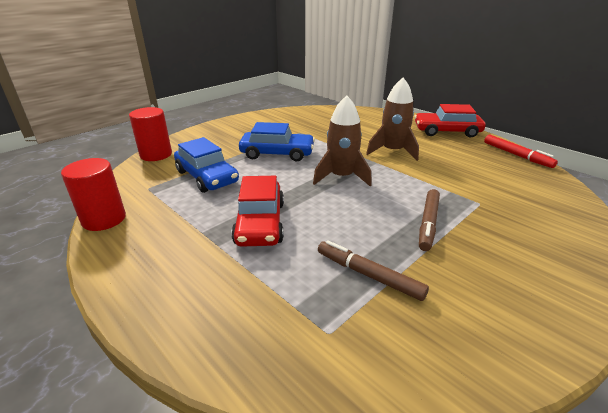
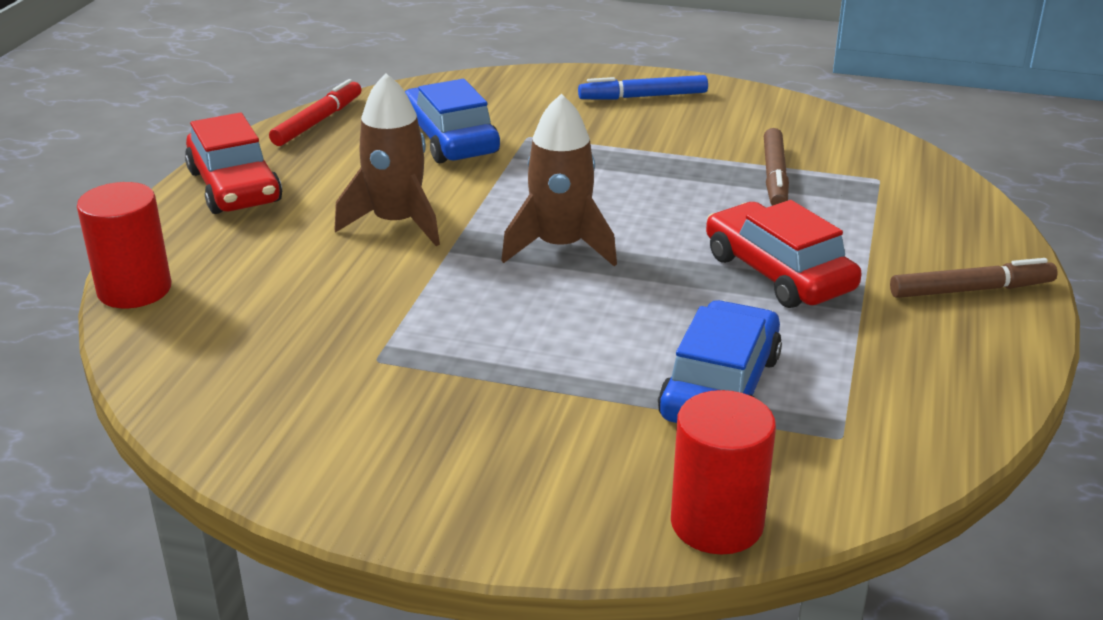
camera: 120 degrees left, 0 degrees up
red cylinder [61,158,126,231] -> red cylinder moved to [77,182,172,308]
red car [231,176,284,247] -> red car turned 90 degrees counterclockwise [706,200,862,308]
blue car [239,122,315,162] -> blue car moved to [405,79,500,163]
brown marker [419,189,440,251] -> brown marker moved to [890,258,1058,298]
none -> blue marker [578,75,708,100]

